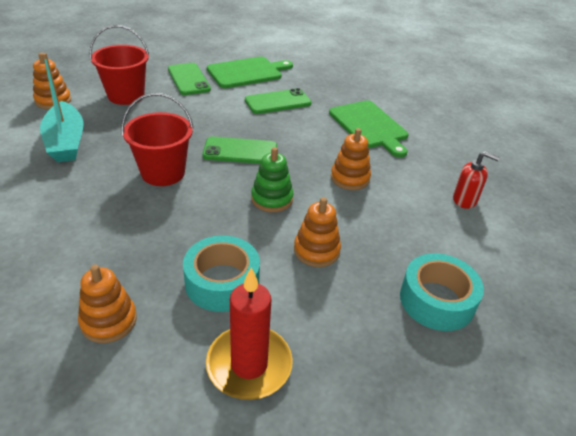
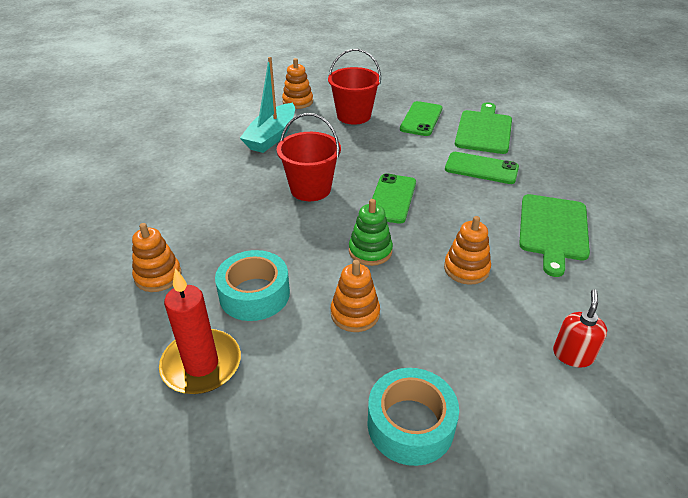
camera: 45 degrees right, 0 degrees up
green phone [202,137,277,164] -> green phone turned 60 degrees clockwise [372,173,416,224]
green cutting board [207,57,293,88] -> green cutting board turned 90 degrees counterclockwise [455,102,512,154]
red soap dispenser [453,151,500,209] -> red soap dispenser turned 135 degrees counterclockwise [553,289,607,368]

